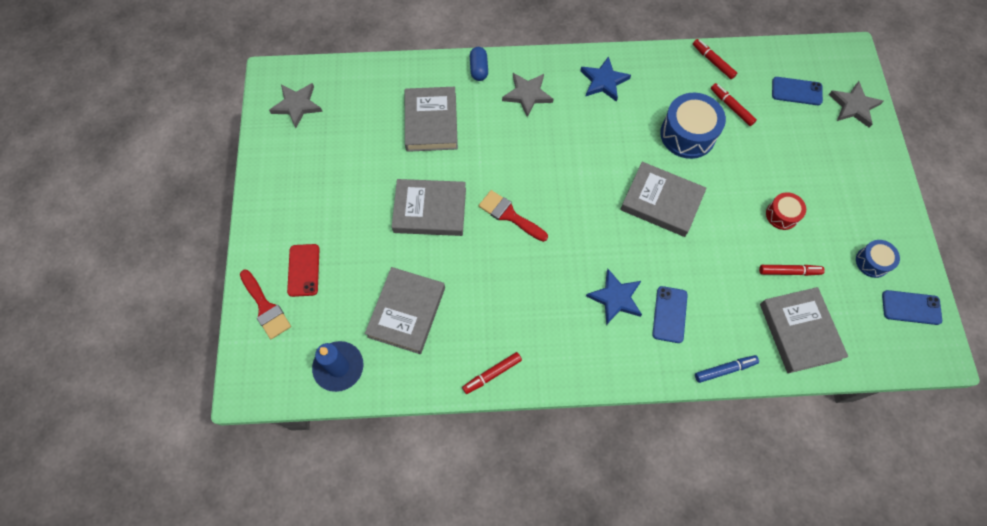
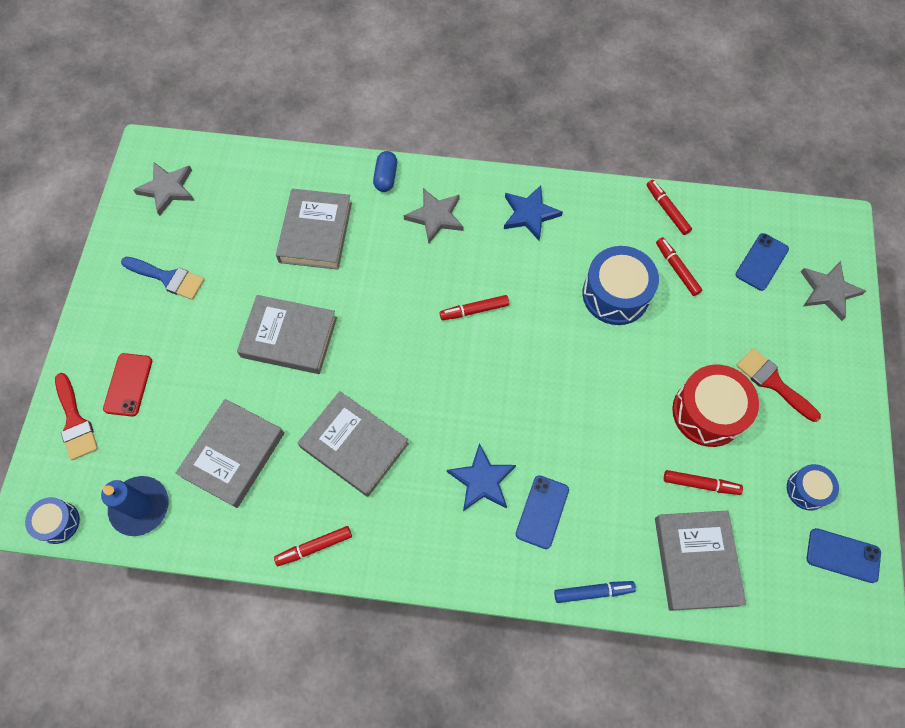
camera: 10 degrees right, 0 degrees up
red brush [479,190,548,242] -> red brush moved to [736,348,821,422]
grey book [620,162,706,237] -> grey book moved to [298,391,409,497]
red drum [766,192,806,230] -> red drum [672,365,759,447], size x1.80
blue phone [772,77,823,105] -> blue phone turned 75 degrees counterclockwise [735,233,789,291]
none -> blue drum [25,497,80,544]
none -> blue brush [121,257,205,300]
none -> red marker [440,295,509,320]

